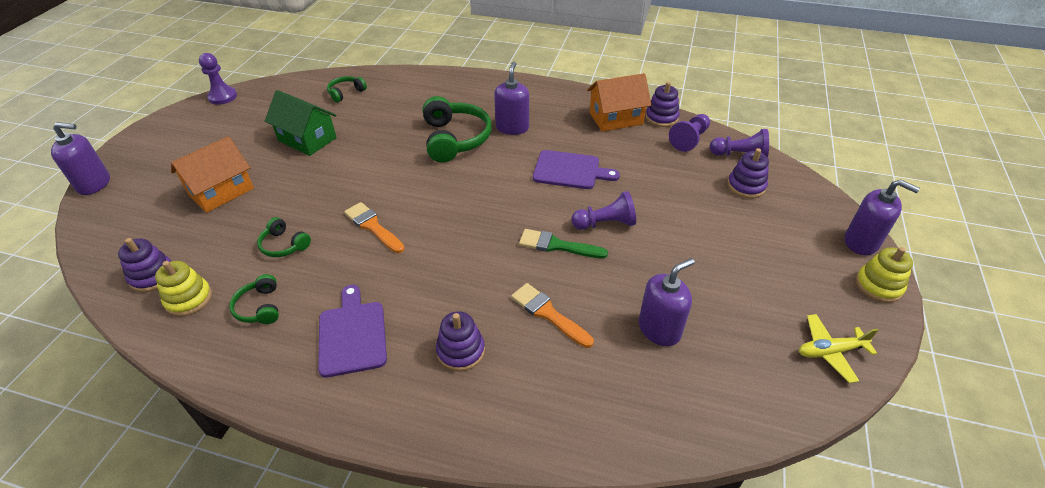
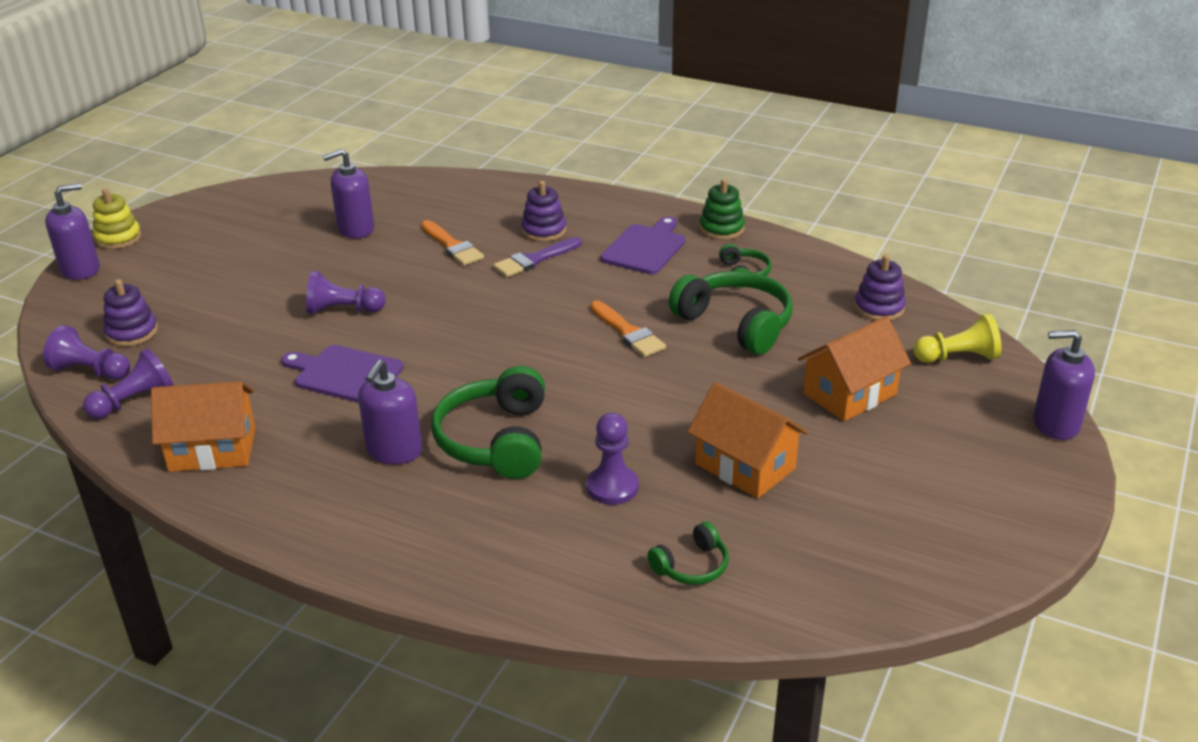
camera: 170 degrees left, 10 degrees down
yellow stacking toy [155,261,212,317] -> none
purple pawn [199,53,237,105] -> purple pawn moved to [587,413,639,505]
green headphones [257,217,311,257] -> green headphones [669,271,793,355], size x1.95
green house [265,90,337,156] -> orange house [687,382,808,499]
purple cutting board [318,285,387,378] -> purple cutting board turned 150 degrees counterclockwise [601,216,685,274]
green brush [519,229,608,258] -> none
purple stacking toy [646,82,680,127] -> none
yellow plane [799,314,878,383] -> none
purple soap dispenser [845,179,920,255] -> purple soap dispenser turned 105 degrees clockwise [45,183,100,280]
none -> purple brush [493,237,582,277]
none -> green stacking toy [700,179,745,240]
none -> yellow pawn [913,313,1001,363]

